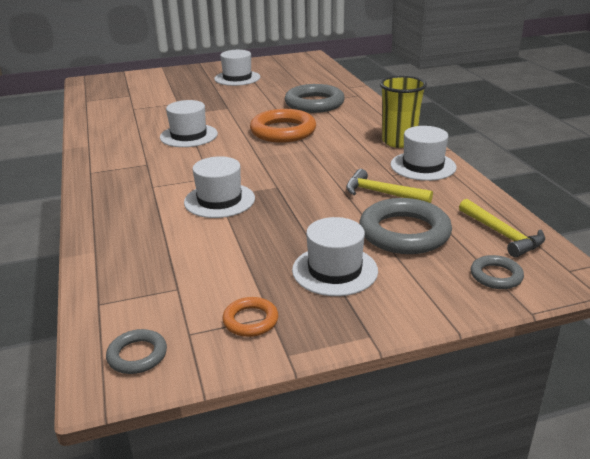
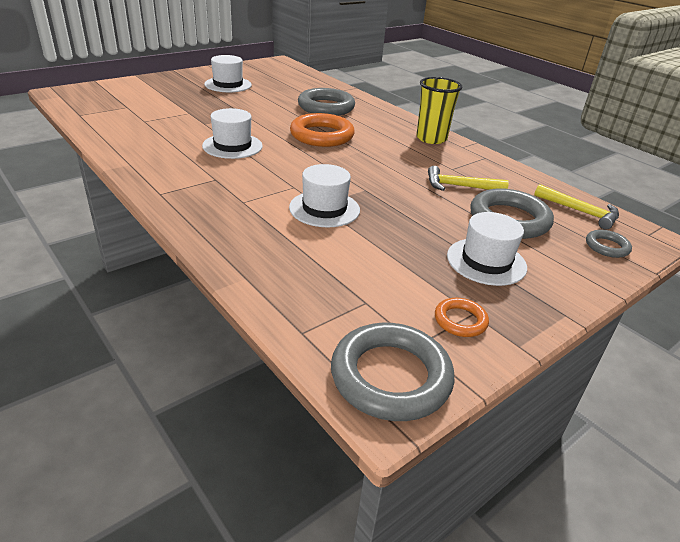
camera: 25 degrees left, 5 degrees up
grey ring [106,329,167,374] -> grey ring [331,323,454,421], size x1.99
white hat [390,126,457,181] -> none

